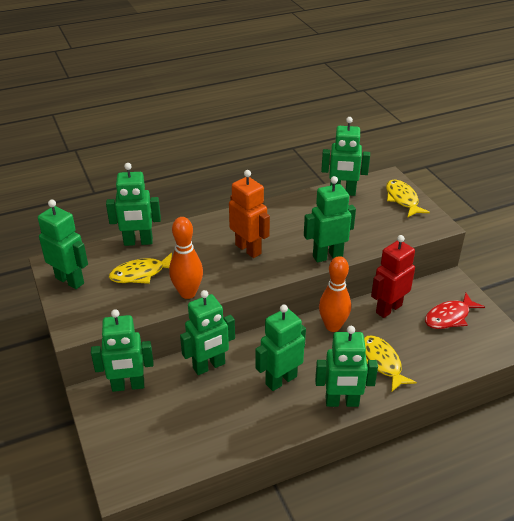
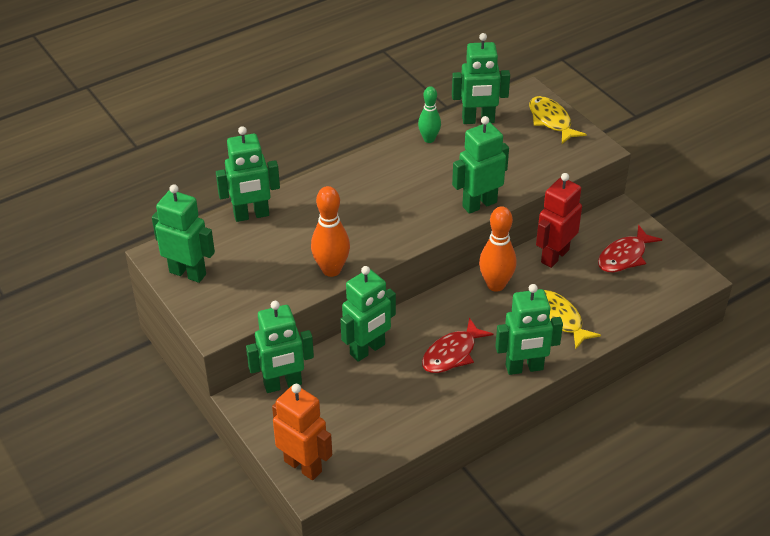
camera: 10 degrees left, 5 degrees up
yellow fish [109,252,172,284] -> none
orange robot [229,170,270,258] -> orange robot moved to [272,384,332,480]
green robot [255,304,306,391] -> red fish [422,318,493,373]
none -> green bowling pin [418,86,441,143]

